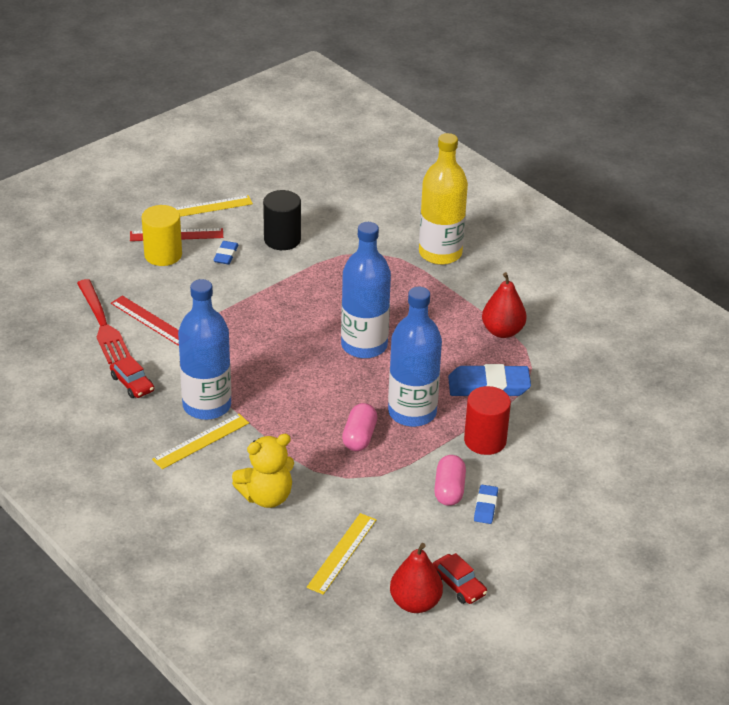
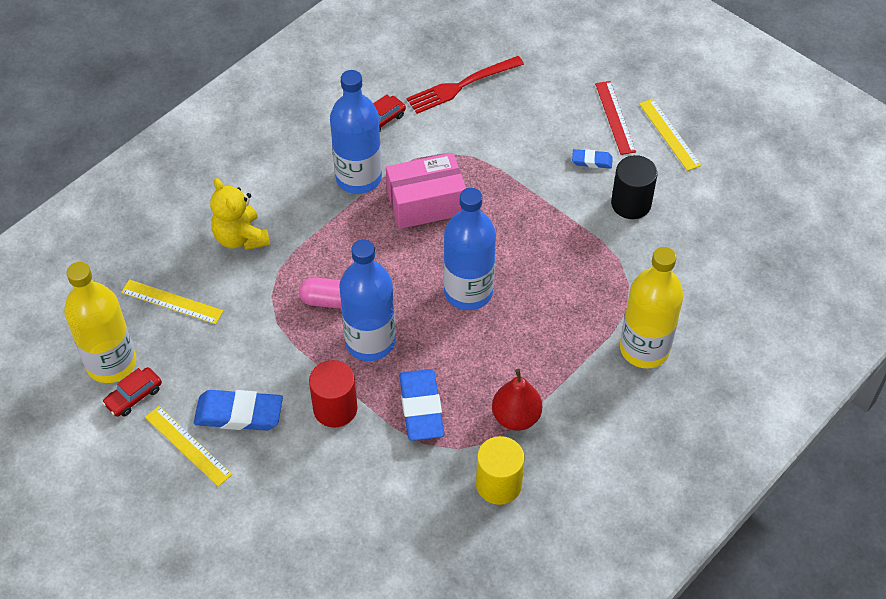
camera: 85 degrees right, 15 degrees up
red ruler [111,296,179,346] -> none
yellow cylinder [142,205,182,266] -> yellow cylinder moved to [476,436,525,505]
yellow ruler [152,414,249,469] -> yellow ruler moved to [145,406,232,487]
red pear [390,543,443,613] -> yellow bottle [64,262,136,383]
pink capsule [434,455,466,506] -> none
blue eraser [474,485,498,524] -> blue eraser [194,390,283,431], size x1.90
none -> pink box [386,153,466,229]

